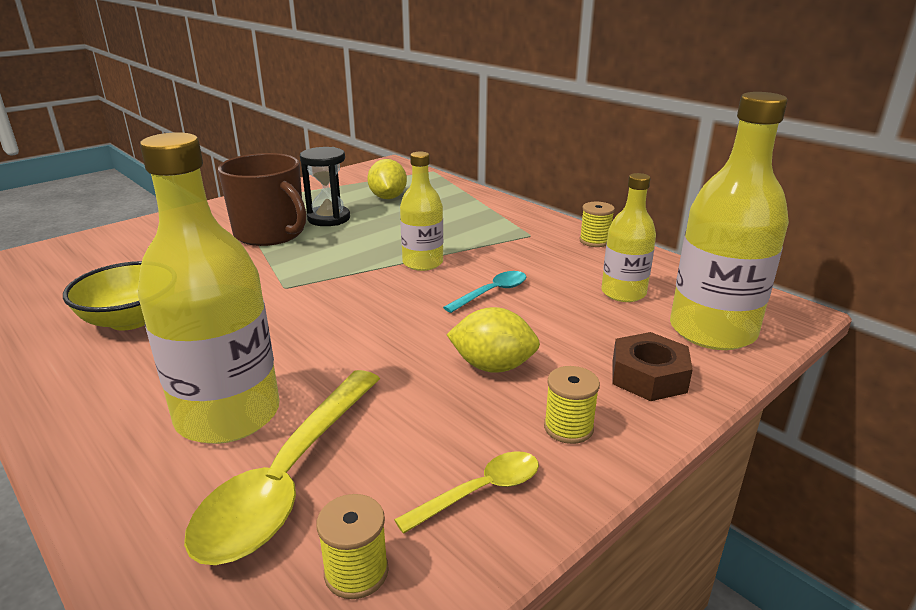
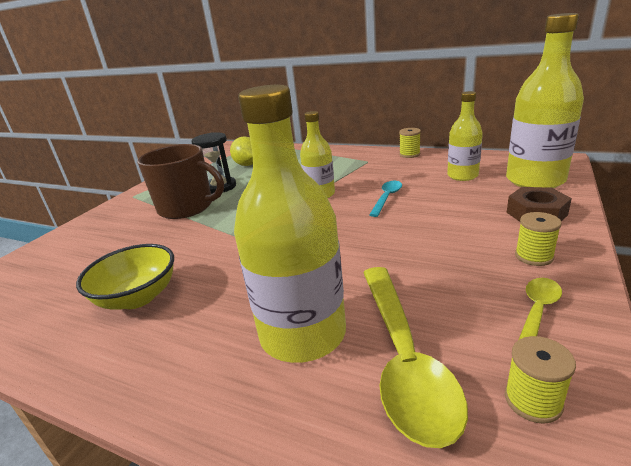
camera: 20 degrees left, 0 degrees up
yellow lemon [446,307,540,373] -> none

